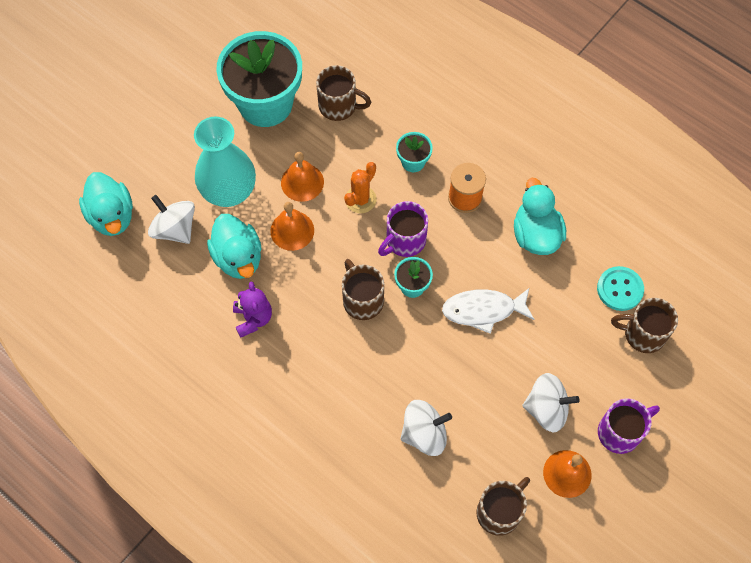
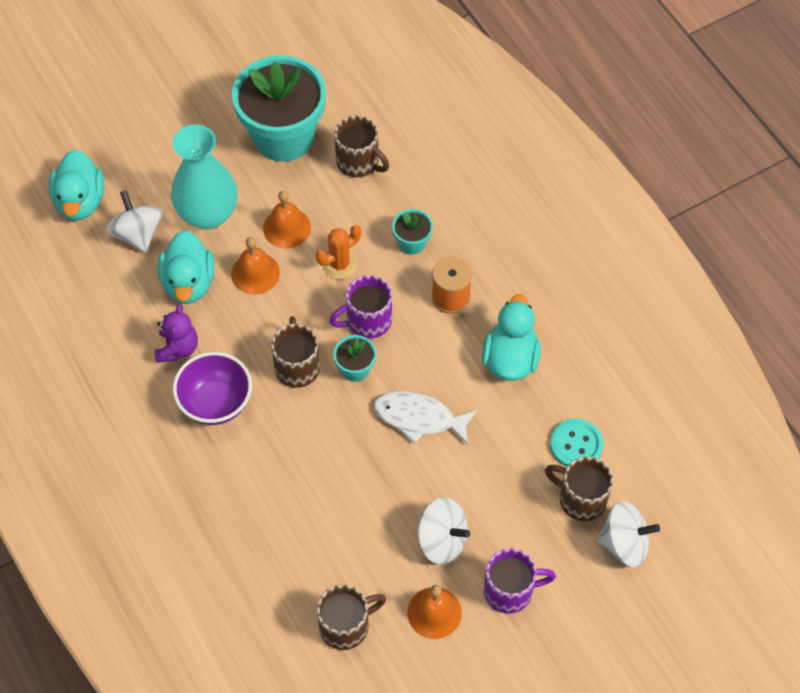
camera: 20 degrees right, 5 degrees down
white spinning top [400,400,452,456] -> white spinning top moved to [597,501,660,567]
none -> purple bowl [173,352,252,425]

